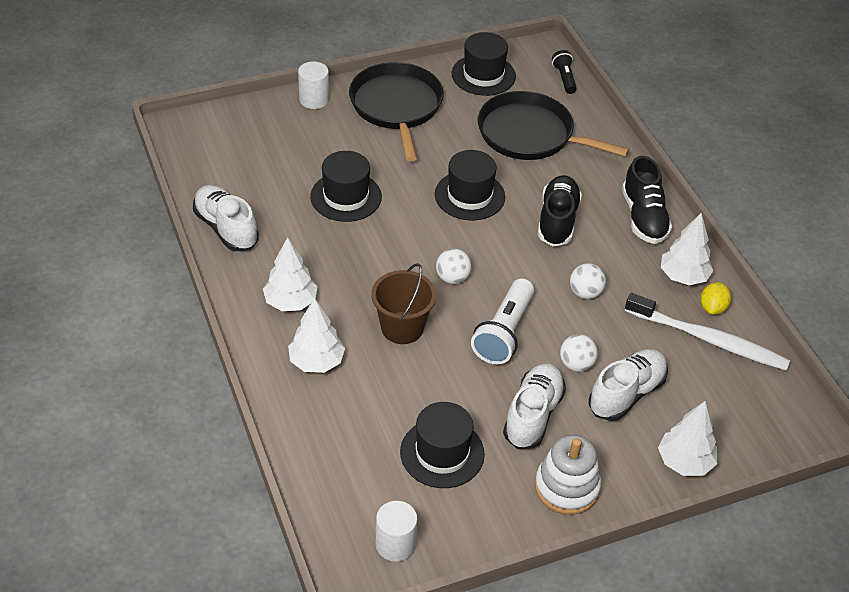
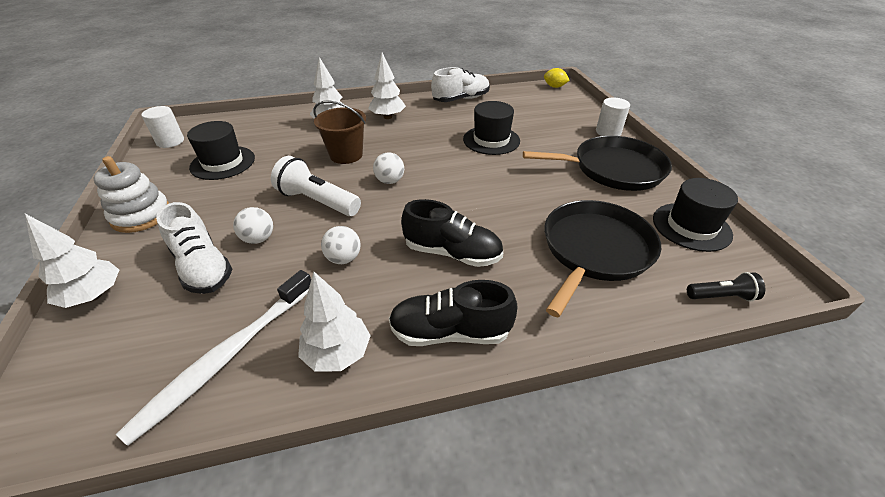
camera: 100 degrees right, 5 degrees down
black hat [435,150,505,221] -> none
white shoe [503,363,566,449] -> none
yellow lemon [701,282,731,315] -> yellow lemon moved to [544,68,570,88]

